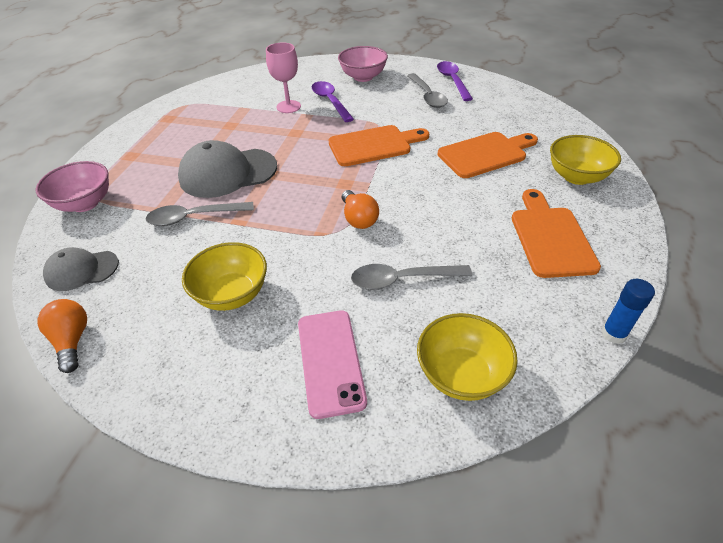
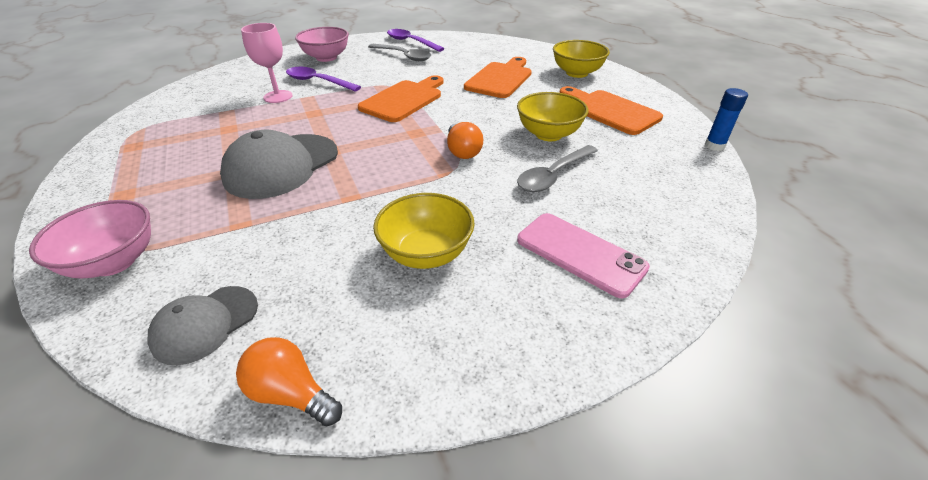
camera: 40 degrees left, 5 degrees down
grey spoon [146,202,254,226] -> none
orange light bulb [342,190,379,229] -> orange light bulb turned 45 degrees clockwise [447,122,483,159]
yellow bowl [417,313,518,401] -> yellow bowl moved to [517,92,589,141]

